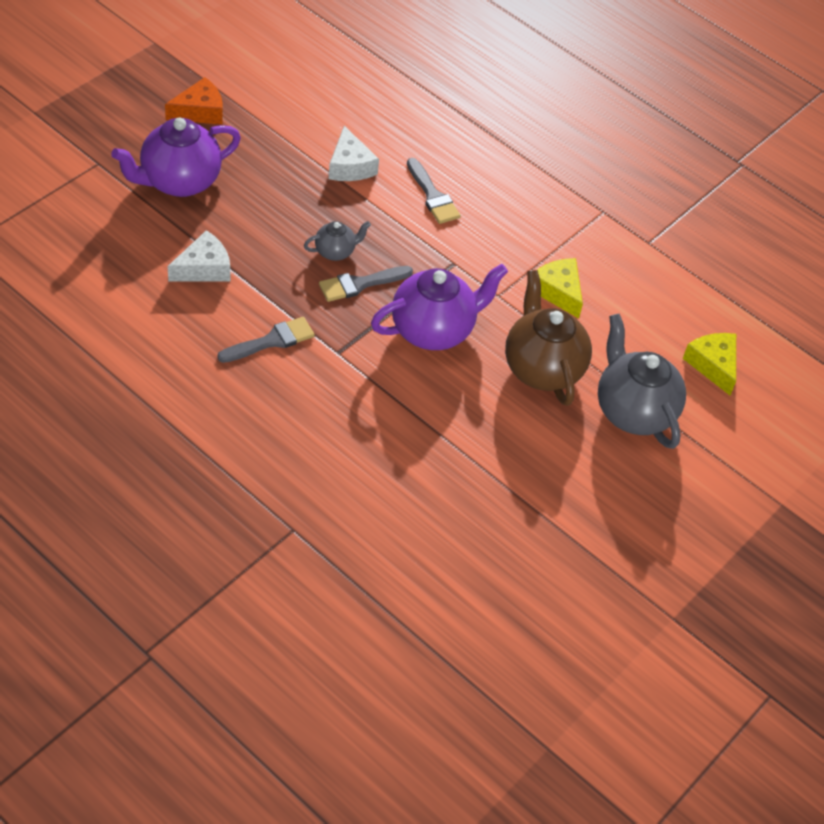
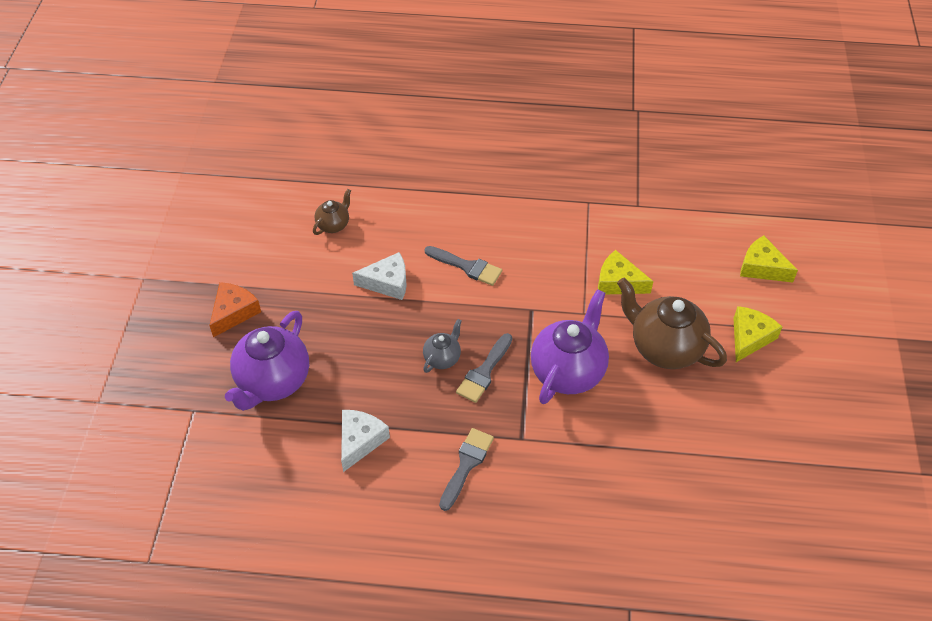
camera: 30 degrees left, 0 degrees up
white cheese [329,126,379,181] -> white cheese turned 45 degrees counterclockwise [352,252,407,300]
grey teapot [598,314,686,449] -> yellow cheese [733,306,782,362]
none -> brown teapot [313,189,351,235]

